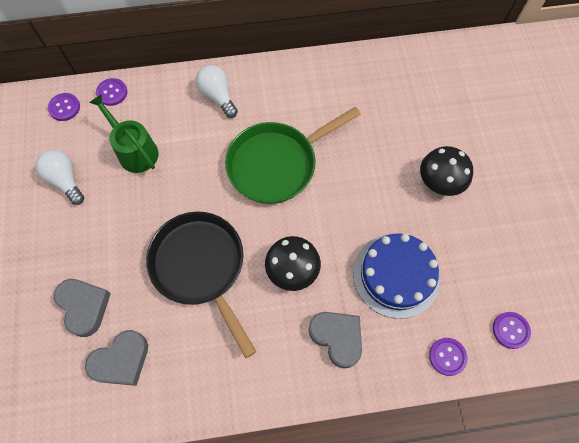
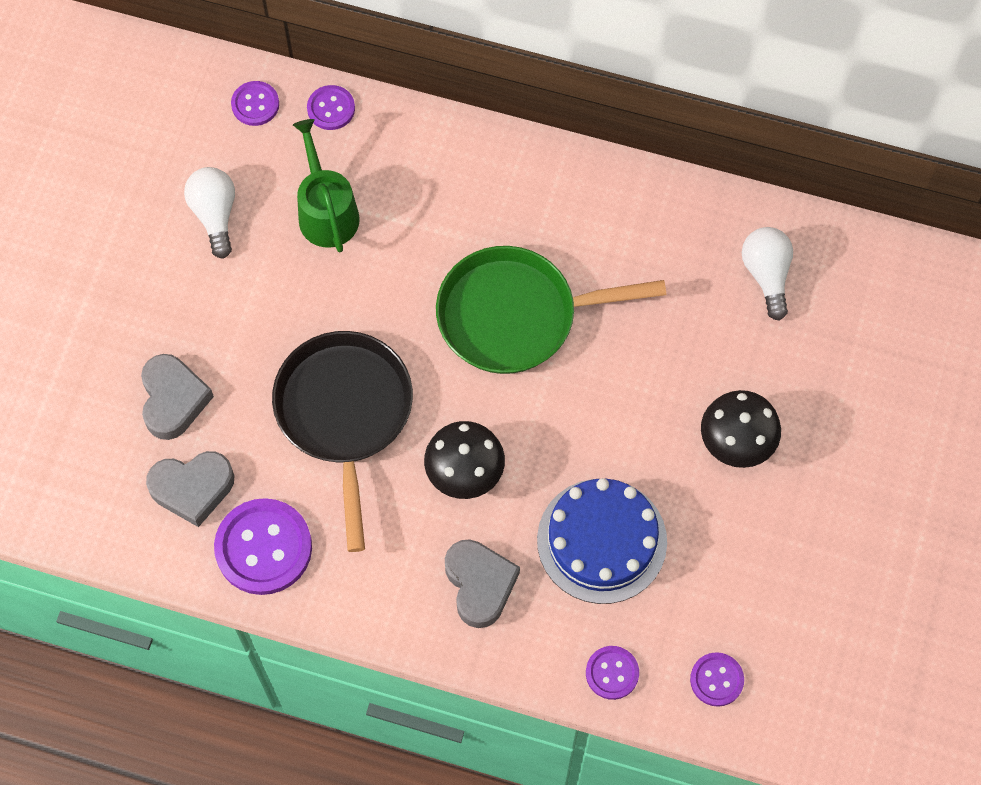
camera: 25 degrees right, 0 degrees up
white light bulb [195,65,238,118] -> white light bulb moved to [742,227,793,320]
none -> purple button [214,498,312,595]

